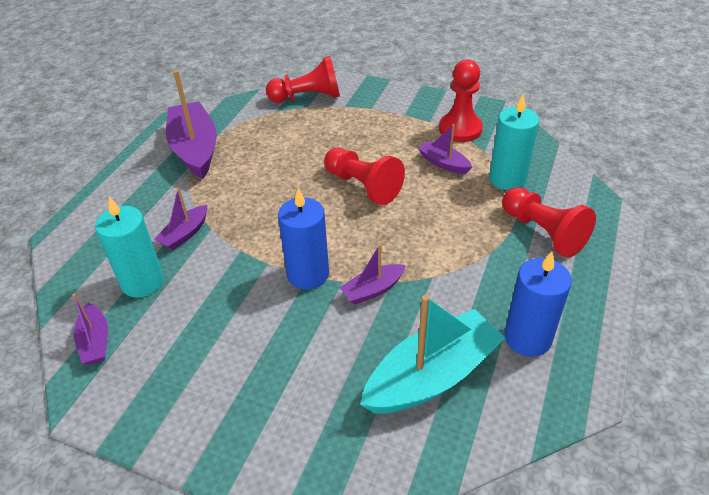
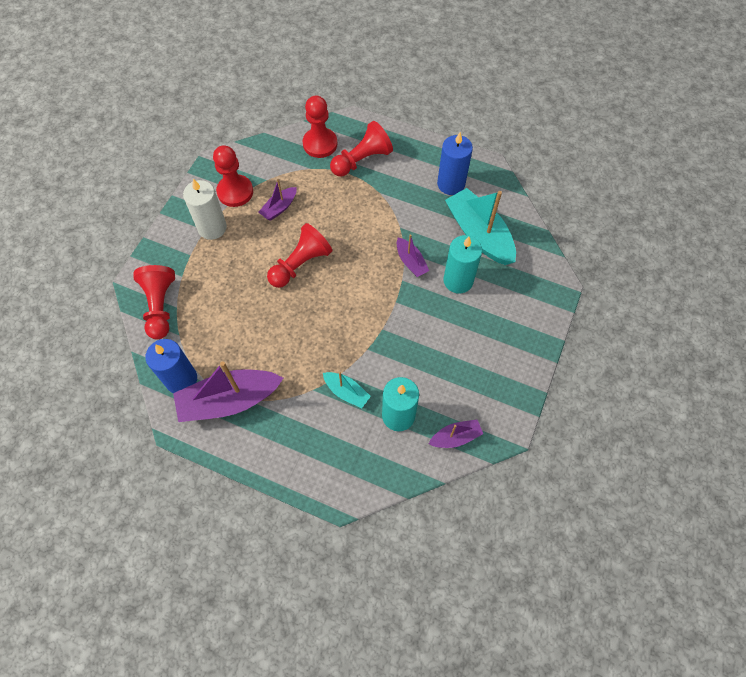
camera: 90 degrees left, 20 degrees up
purple boat [154,188,207,250] -> turquoise boat [323,372,371,408]
blue candle [278,188,329,290] -> blue candle moved to [145,339,197,393]
turquoise candle [489,93,539,190] -> turquoise candle moved to [444,235,482,293]
none -> white candle [183,179,227,240]
none -> red pawn [303,95,337,158]

